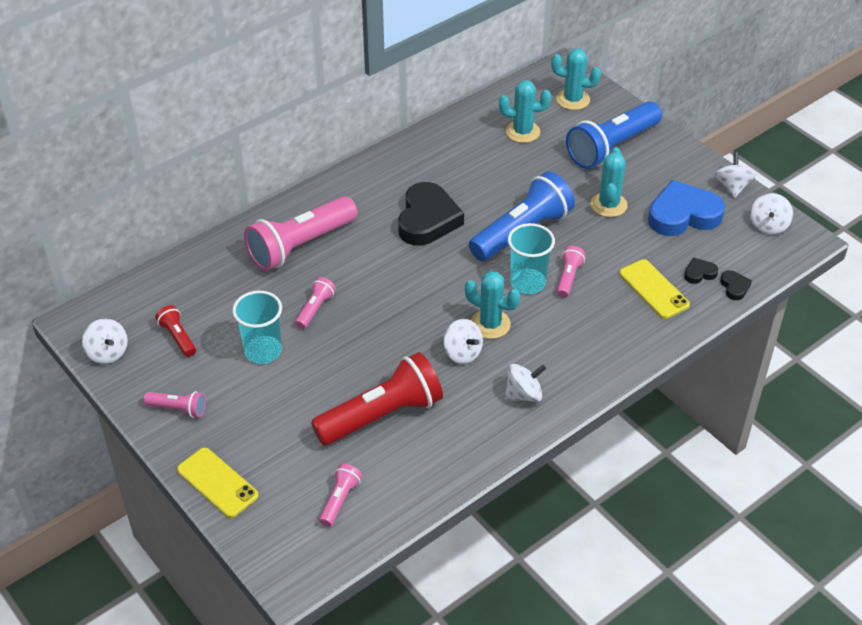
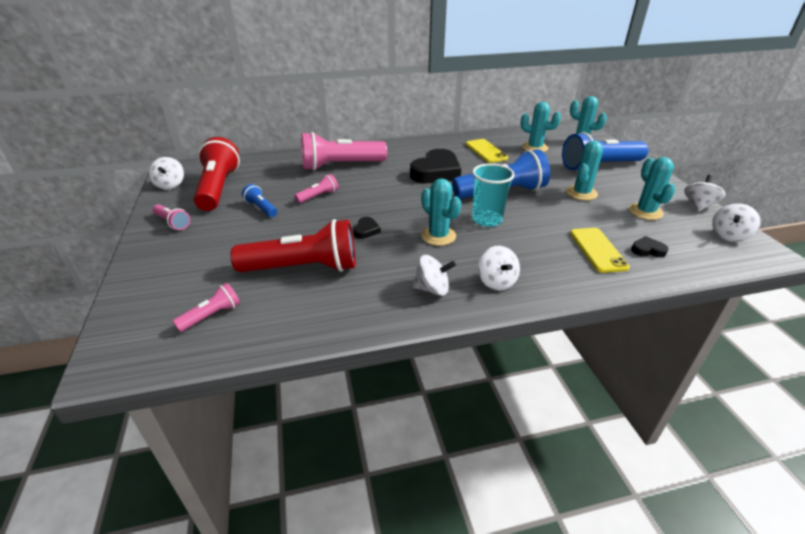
camera: 25 degrees right, 10 degrees down
red flashlight [155,305,196,357] -> red flashlight [194,137,240,211], size x2.15
yellow phone [177,448,259,518] -> yellow phone moved to [466,139,508,163]
turquoise cup [232,291,282,364] -> blue flashlight [242,184,277,217]
white spinning top [444,319,483,364] -> white spinning top moved to [478,246,520,291]
pink flashlight [557,246,586,298] -> none
blue heart [648,180,725,236] -> turquoise cactus [629,157,676,220]
black heart [720,270,752,300] -> black heart moved to [353,217,381,239]

